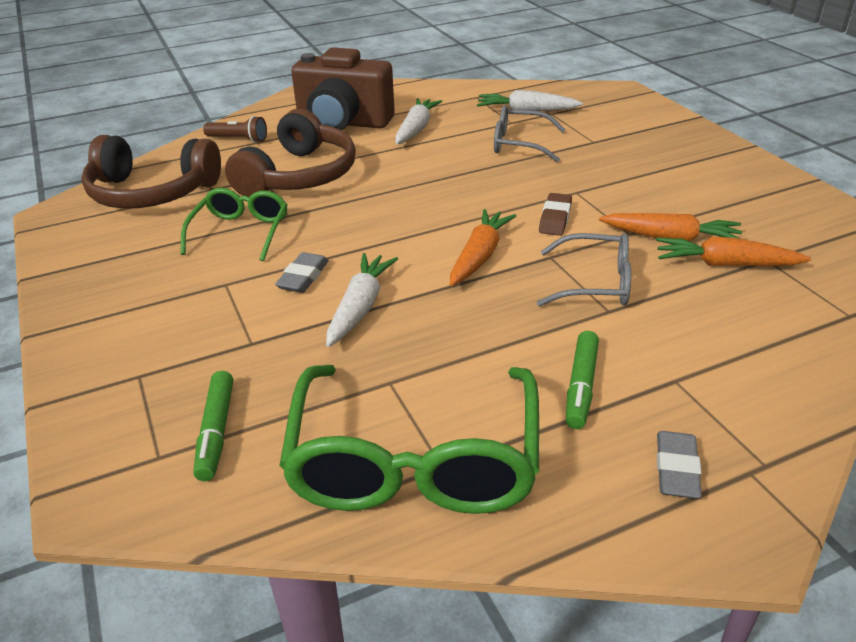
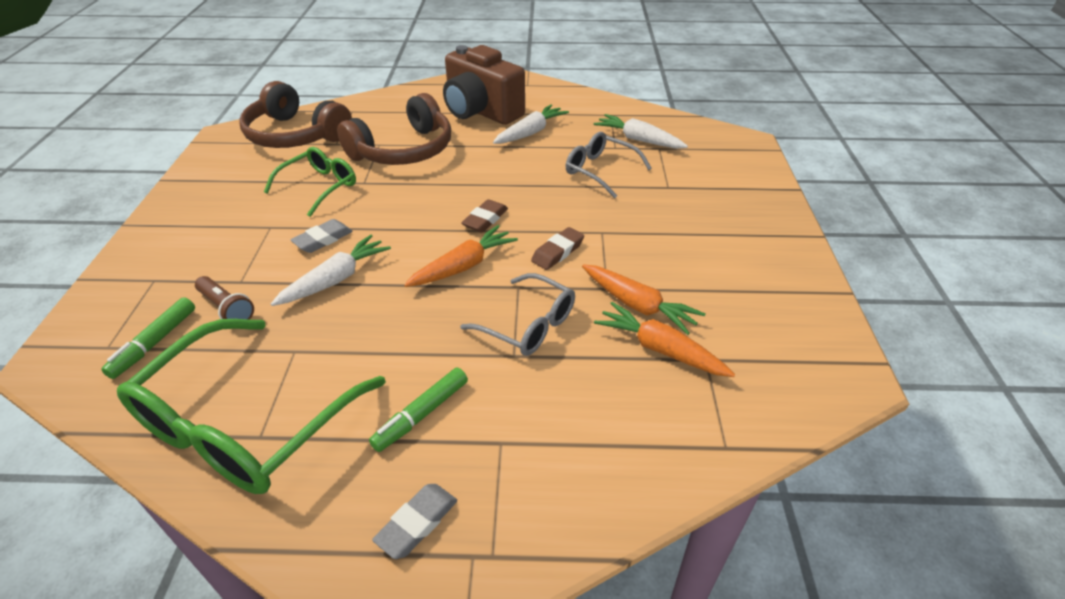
camera: 25 degrees right, 5 degrees up
brown flashlight [203,116,267,143] -> brown flashlight moved to [195,276,254,320]
none -> brown eraser [461,199,508,232]

